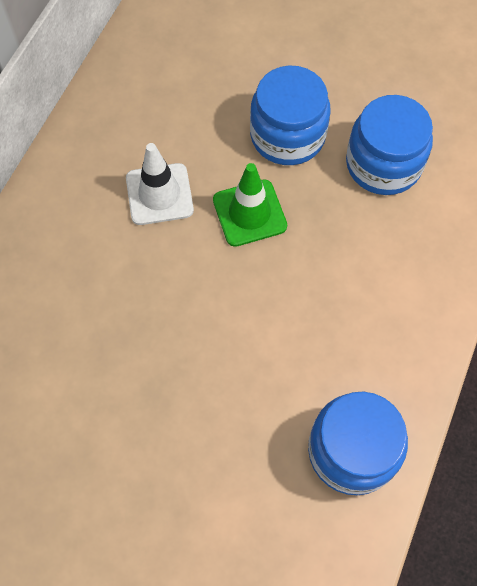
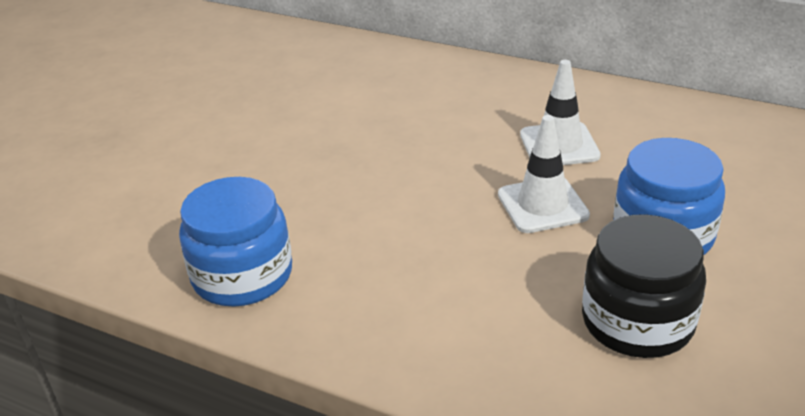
camera: 95 degrees right, 30 degrees down
green traffic cone [213,163,287,247] -> white traffic cone [498,115,590,233]
blue jar [346,95,433,195] -> black jar [582,214,706,358]

